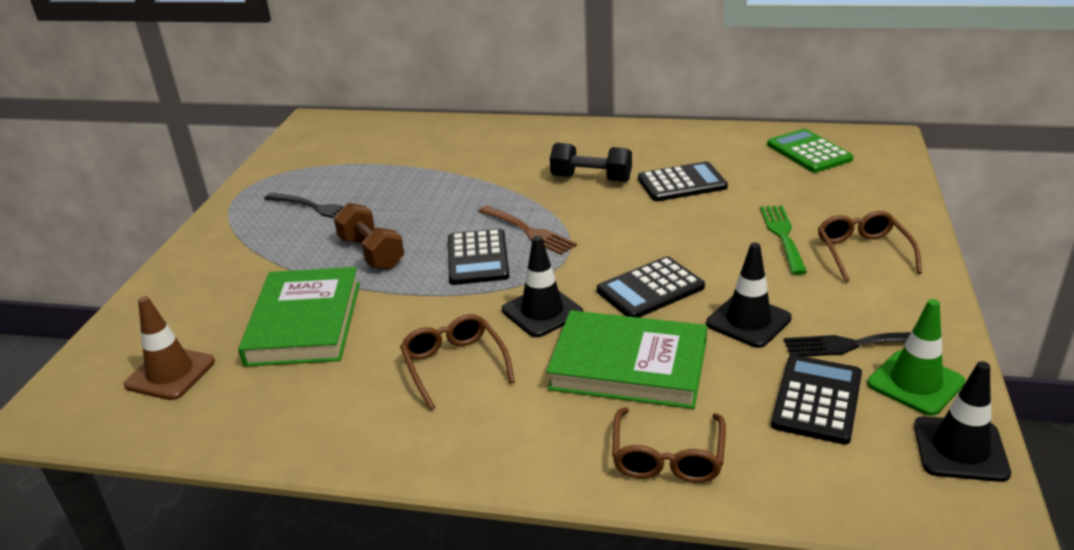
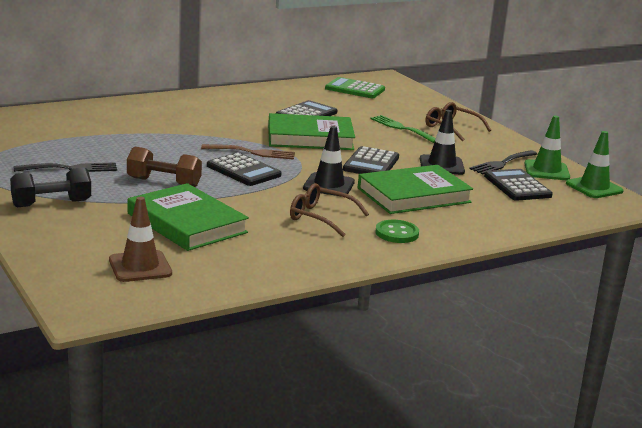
camera: 45 degrees left, 10 degrees down
black dumbbell [550,143,632,182] -> black dumbbell moved to [10,167,91,207]
brown glasses [612,408,726,483] -> none
black traffic cone [914,361,1011,482] -> green traffic cone [566,131,624,198]
none -> green book [268,113,355,150]
none -> green button [375,220,419,243]

